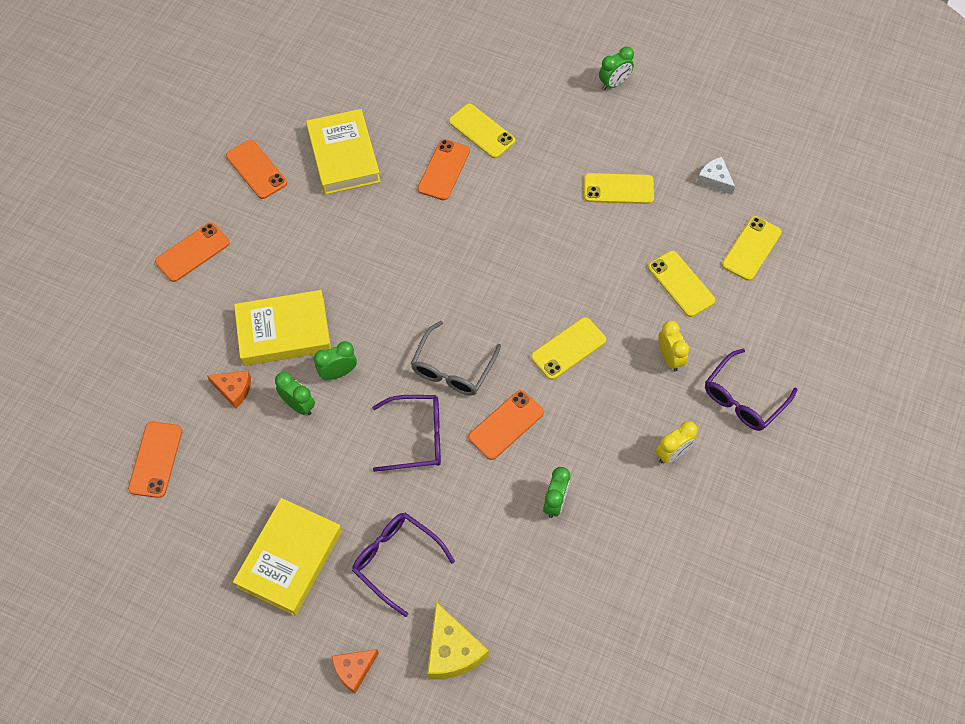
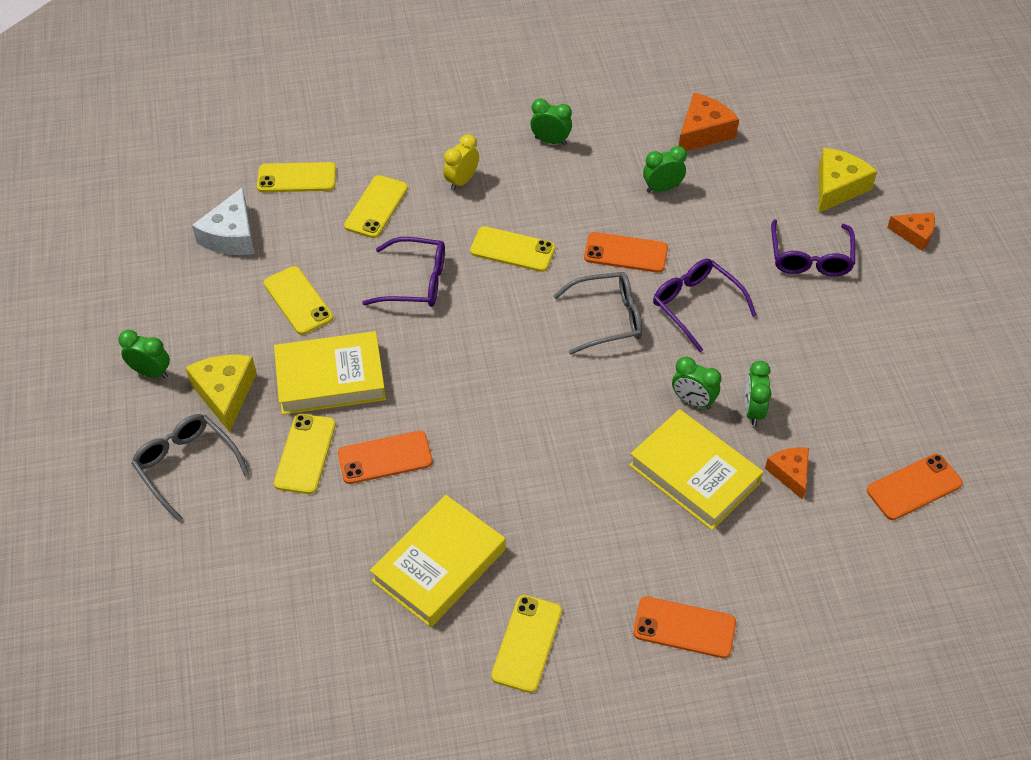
camera: 125 degrees left, 10 degrees down
orange phone [226,140,287,199] -> yellow phone [491,595,562,693]
yellow book [233,498,342,616] -> yellow book moved to [274,331,386,415]
yellow clock [656,421,698,463] -> green clock [530,98,572,145]
white cheese [696,157,735,195] -> white cheese [192,187,254,255], size x1.57
purple glasses [705,348,797,431] -> purple glasses moved to [362,237,445,307]
none -> grey glasses [131,414,250,522]
none -> yellow cheese [185,355,257,432]
none -> orange cheese [679,93,739,151]

